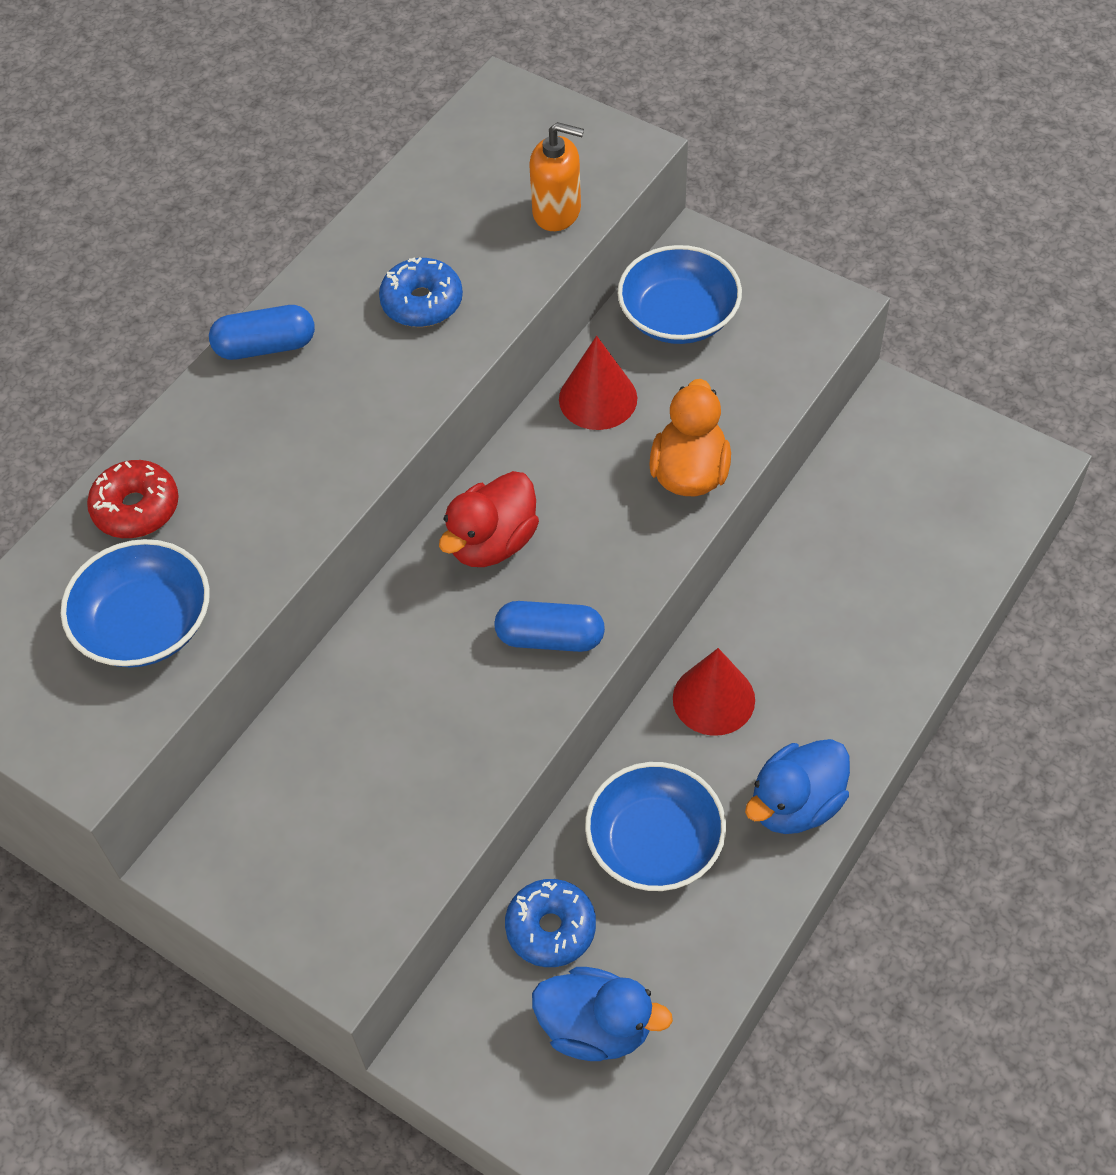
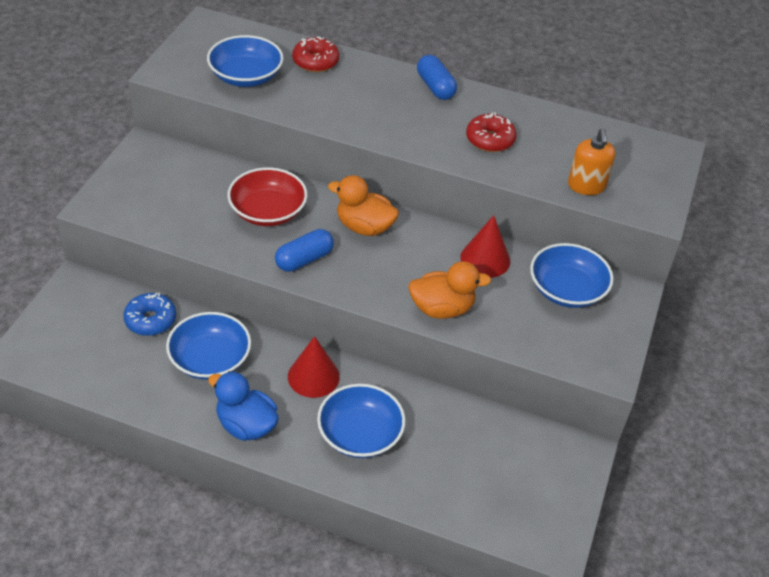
camera: 70 degrees right, 10 degrees down
blue donut [379,257,463,327] -> red donut [466,113,517,152]
red duck [439,471,539,567] -> orange duck [328,175,399,236]
blue capsule [495,601,605,652] -> blue capsule turned 60 degrees clockwise [275,229,334,272]
blue duck [532,967,673,1061] -> none
none -> red bowl [227,167,308,226]
none -> blue bowl [317,384,405,458]

